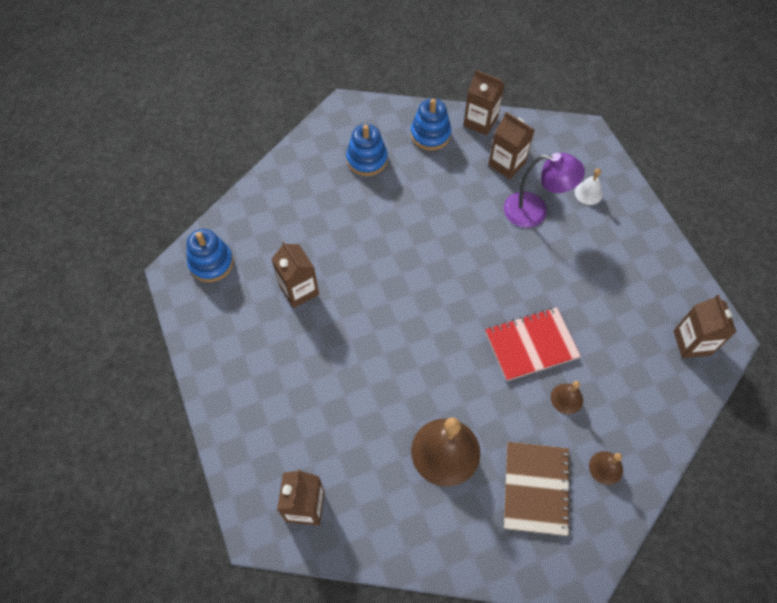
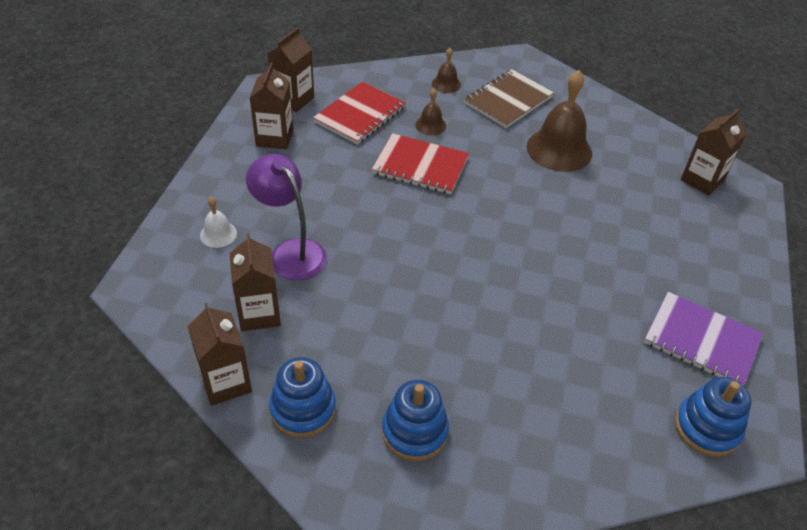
camera: 145 degrees left, 15 degrees down
brown carton [271,241,319,308] -> brown carton moved to [250,63,293,150]
none -> red notebook [313,82,406,145]
none -> purple notebook [644,292,763,385]

